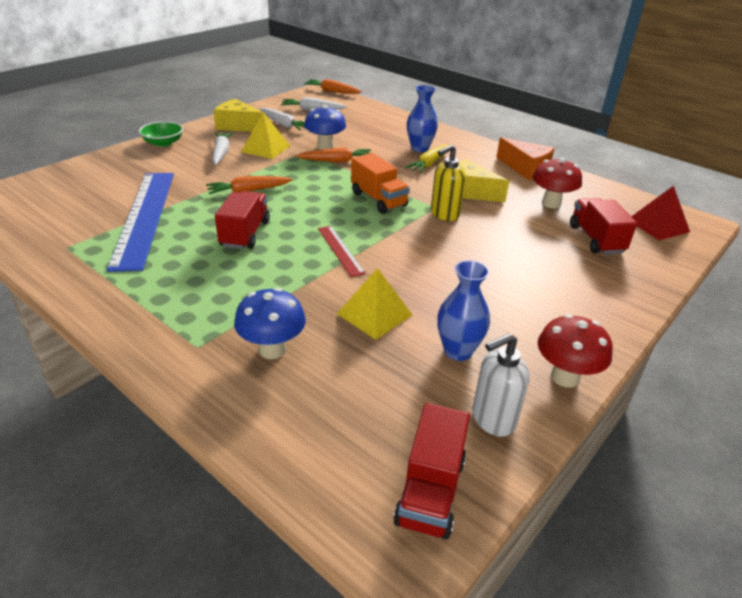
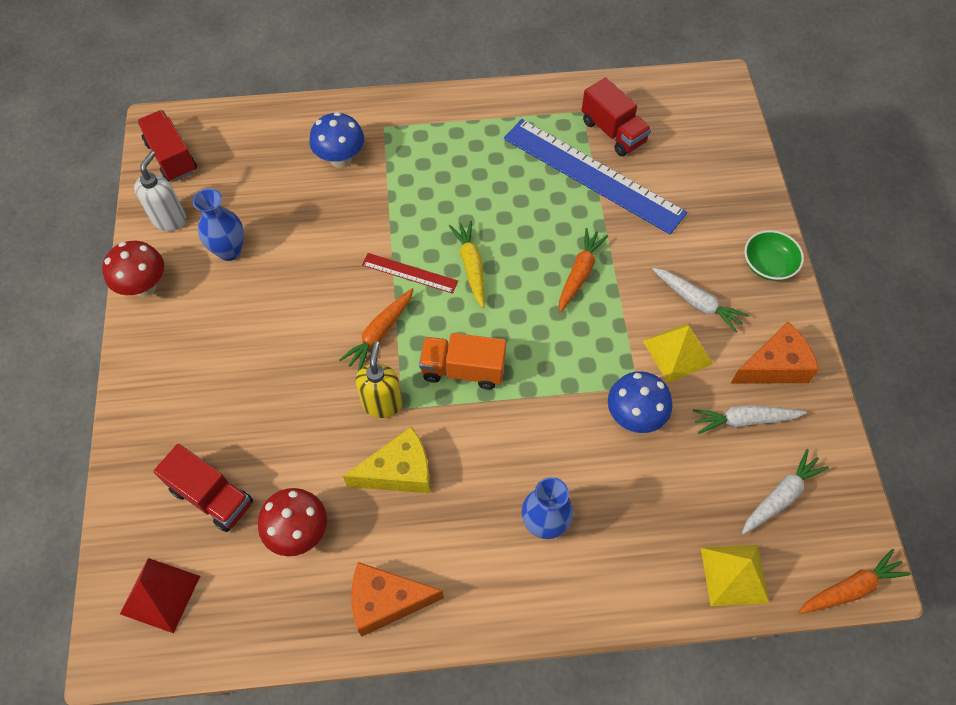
camera: 135 degrees right, 25 degrees up
yellow cheese [213,99,263,132] -> orange cheese [730,322,819,384]
red truck [215,191,270,249] -> red truck moved to [581,77,651,156]
orange carrot [296,147,371,163] -> orange carrot moved to [339,288,414,371]
yellow pyramid [337,268,412,340] -> yellow pyramid moved to [701,545,769,606]
yellow carrot [405,144,450,173] -> yellow carrot moved to [449,220,484,308]

